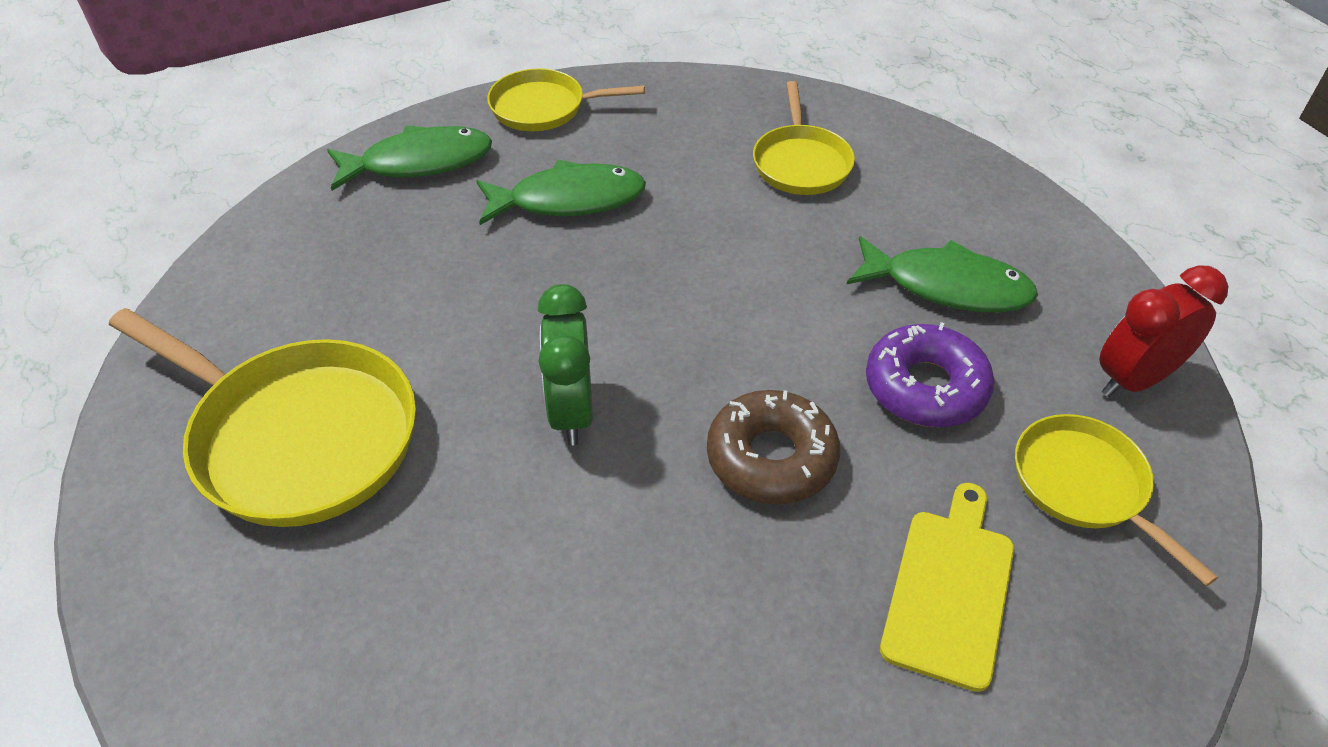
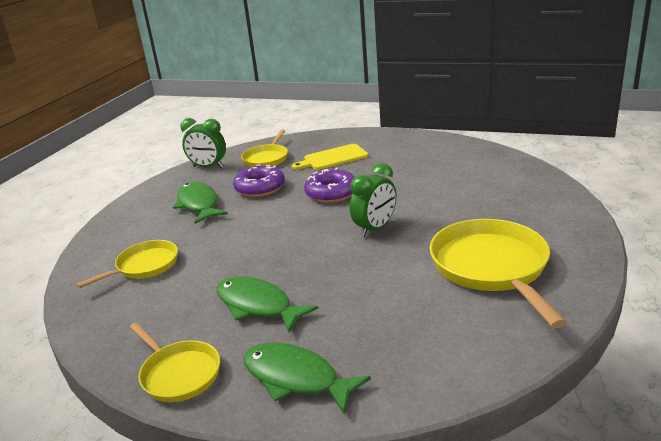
camera: 130 degrees left, 20 degrees down
brown donut [707,390,840,505] -> purple donut [304,168,355,203]
red clock [1099,265,1228,397] -> green clock [181,118,226,168]

